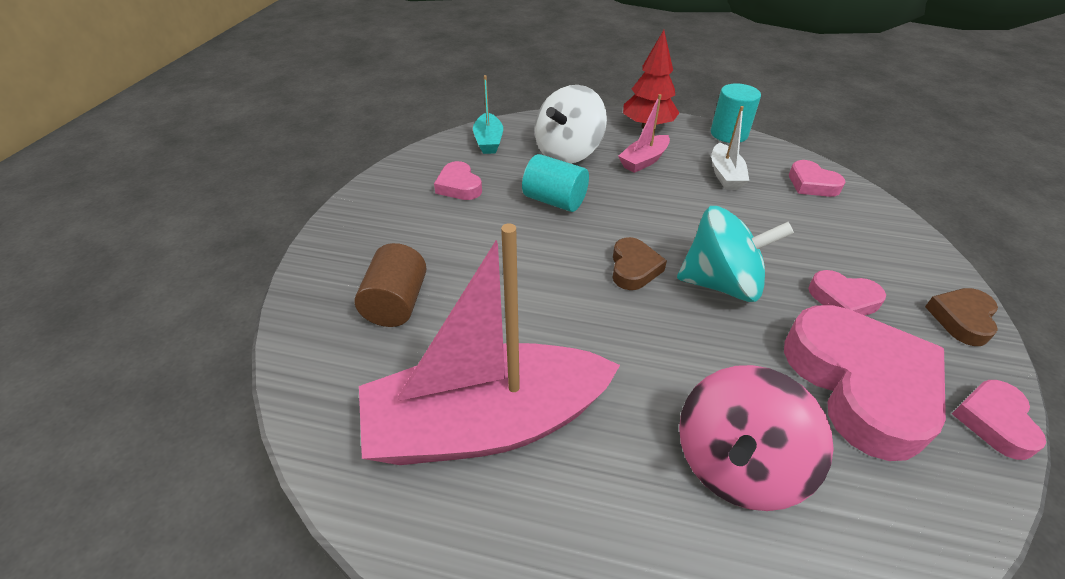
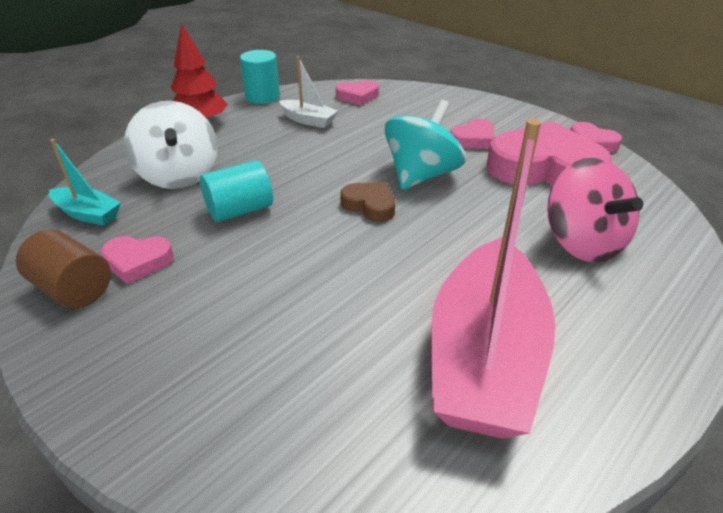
camera: 60 degrees left, 5 degrees down
brown cylinder [355,243,427,327] -> brown cylinder moved to [16,229,111,308]
pink boat [618,94,670,173] -> none
brown heart [925,288,998,346] -> none

